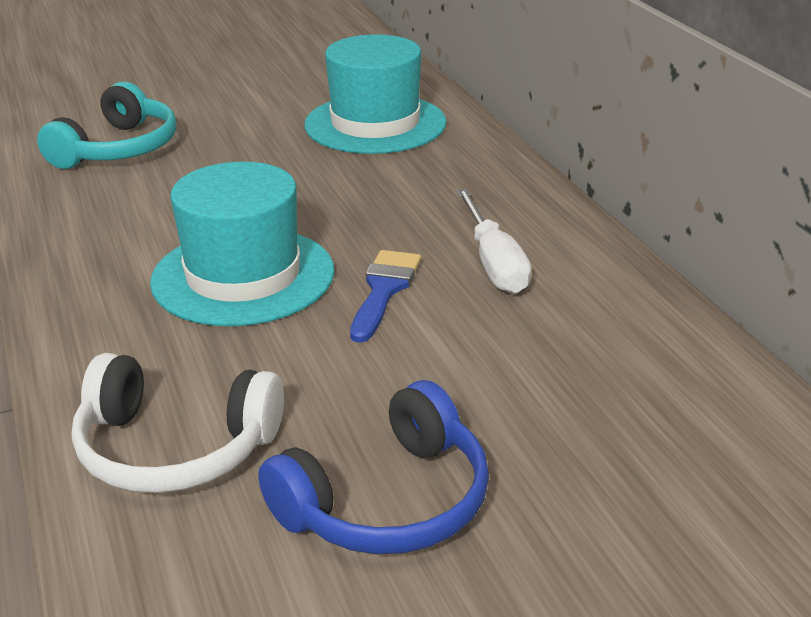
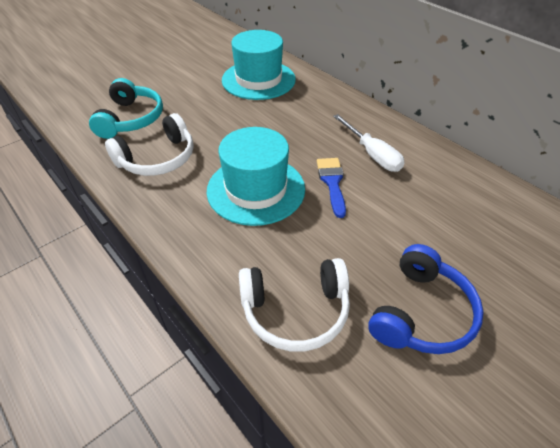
camera: 20 degrees left, 15 degrees up
none -> white headphones [105,113,194,176]

